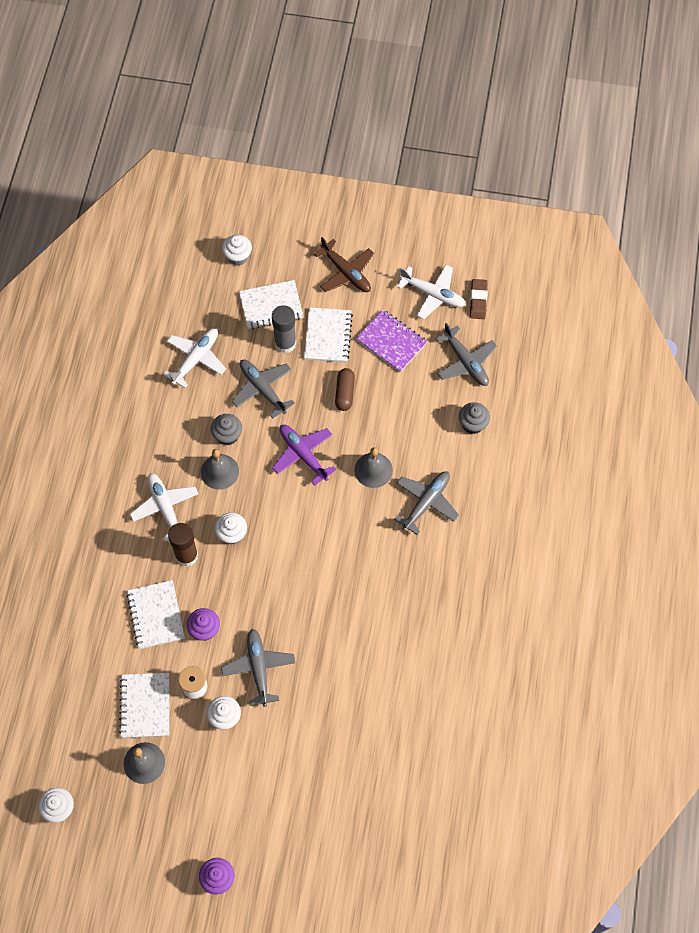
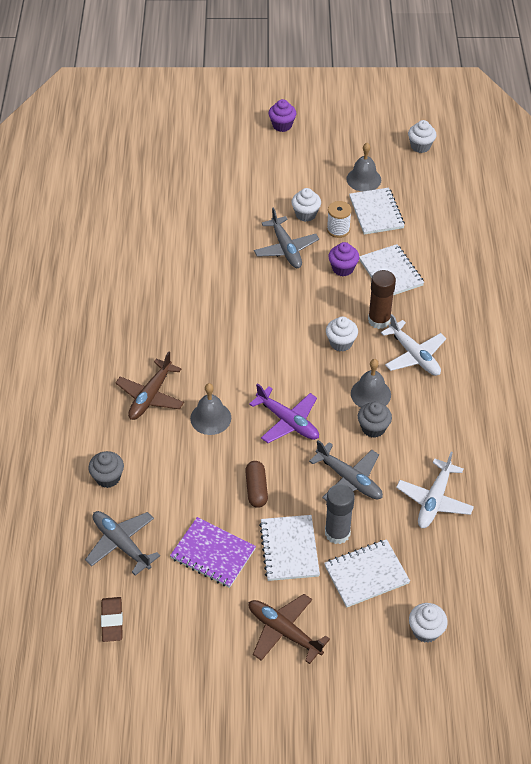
camera: 170 degrees right, 15 degrees down
grey plane [394,471,459,535] -> brown plane [115,351,184,420]
white plane [397,265,466,319] -> none

